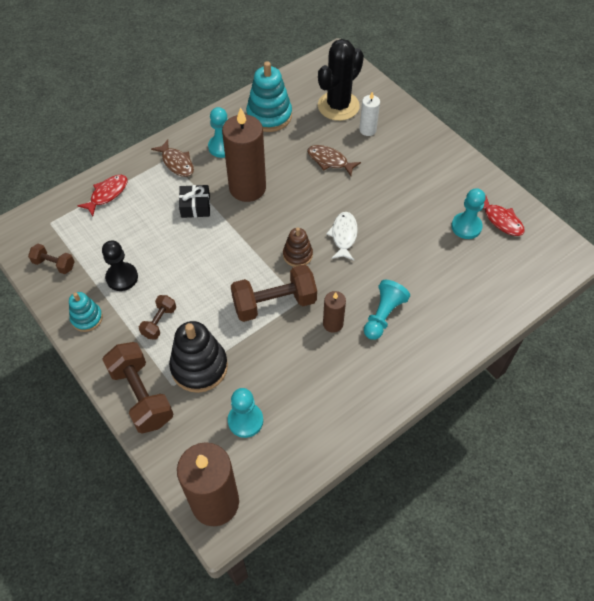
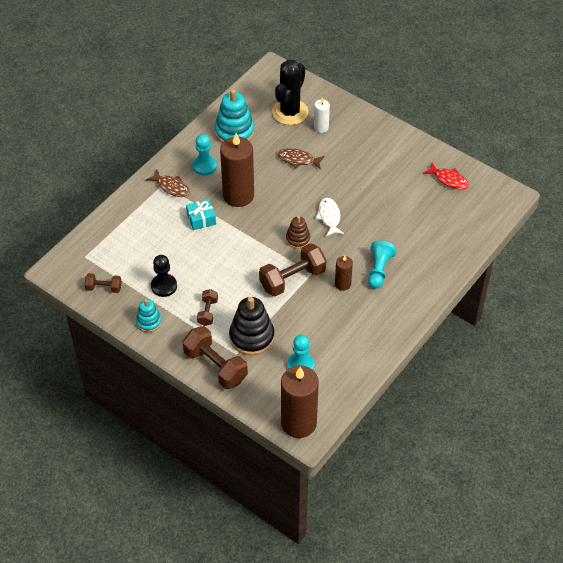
camera: 15 degrees left, 5 degrees down
red fish [77,175,128,216] -> none
black gift [179,185,210,218] -> turquoise gift [186,199,216,230]
turquoise pawn [451,188,486,239] -> none

